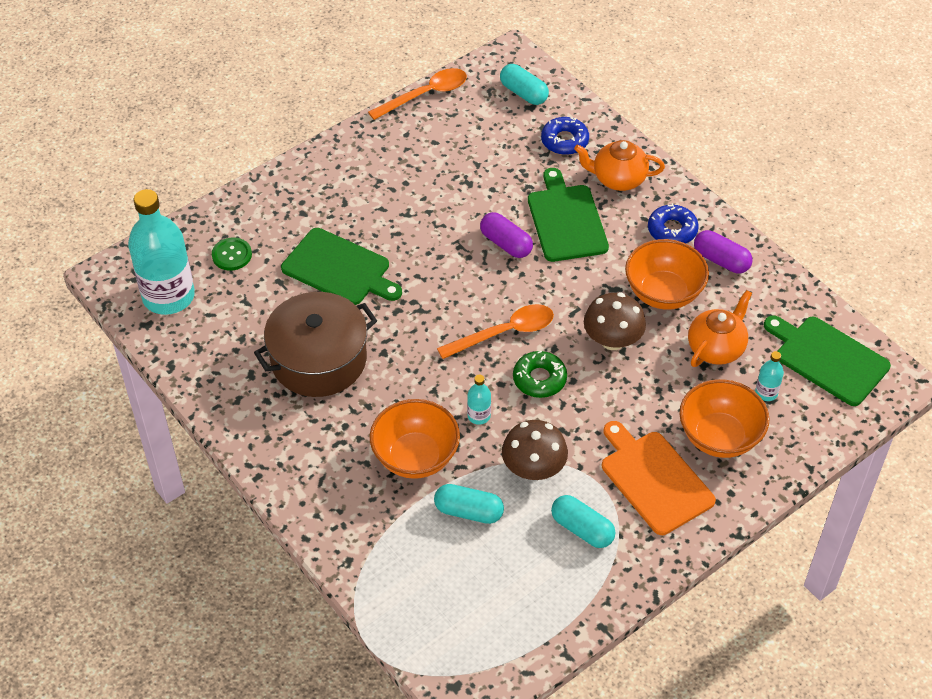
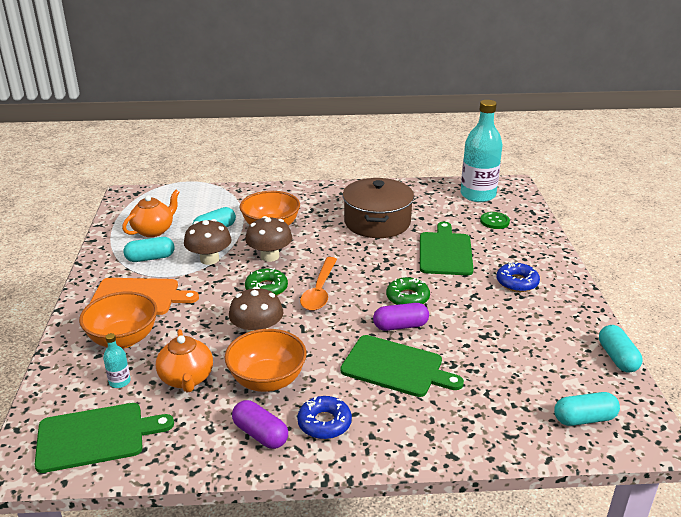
camera: 125 degrees right, 20 degrees down
green cutting board [281,228,402,305] -> green cutting board turned 120 degrees clockwise [420,222,474,275]
orange spoon [368,68,467,120] -> turquoise capsule [599,325,642,372]
turquoise bottle [467,375,491,425] -> brown mushroom [245,216,292,262]
blue donut [541,117,589,155] -> blue donut moved to [497,262,540,292]
orange teapot [574,140,665,191] -> orange teapot moved to [122,190,180,237]
purple capsule [694,230,753,273] -> purple capsule turned 60 degrees clockwise [232,400,288,449]
none -> green donut [386,277,430,305]

